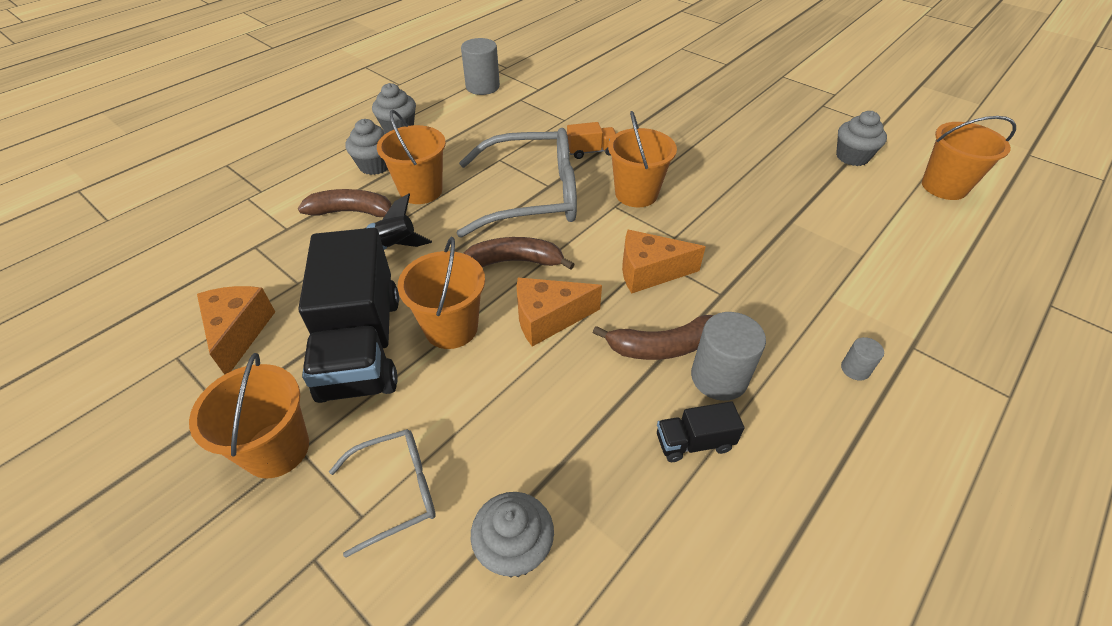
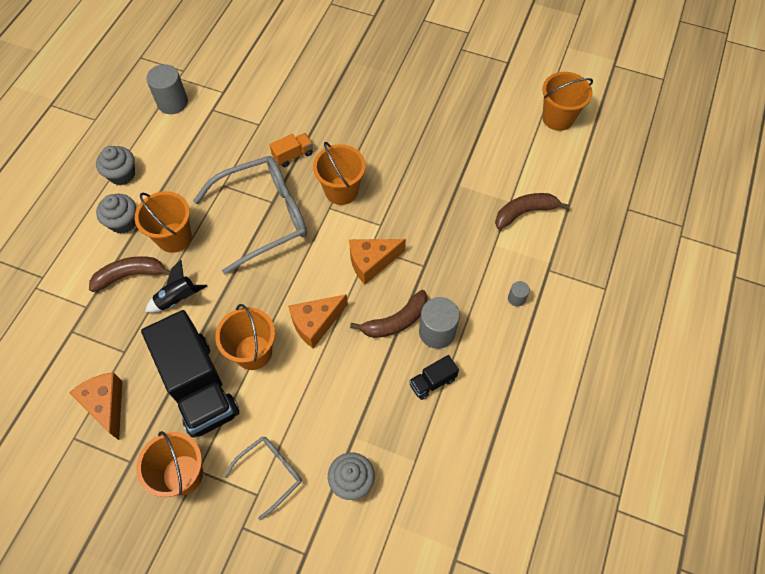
camera: 20 degrees left, 15 degrees up
brown banana [463,237,575,270] -> brown banana moved to [495,193,570,230]
grey cupcake [836,111,887,166] -> none

